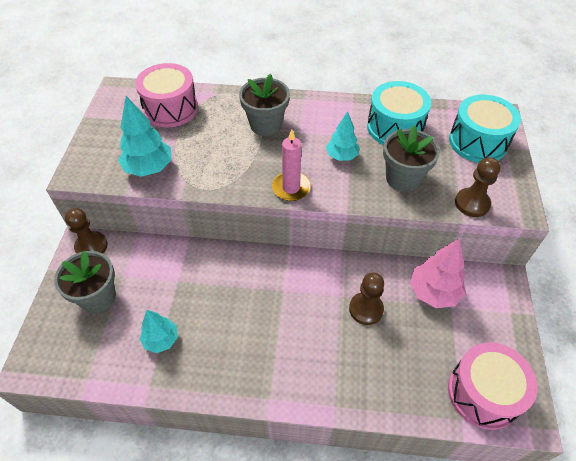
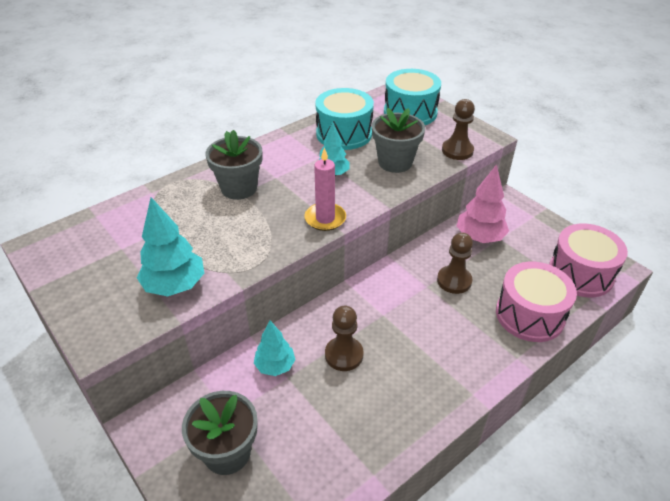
camera: 45 degrees left, 10 degrees down
brown pawn [65,208,108,254] -> brown pawn moved to [325,306,363,371]
pink drum [135,63,198,127] -> pink drum moved to [496,262,577,342]
turquoise tree [139,310,178,353] -> turquoise tree moved to [254,321,296,376]

